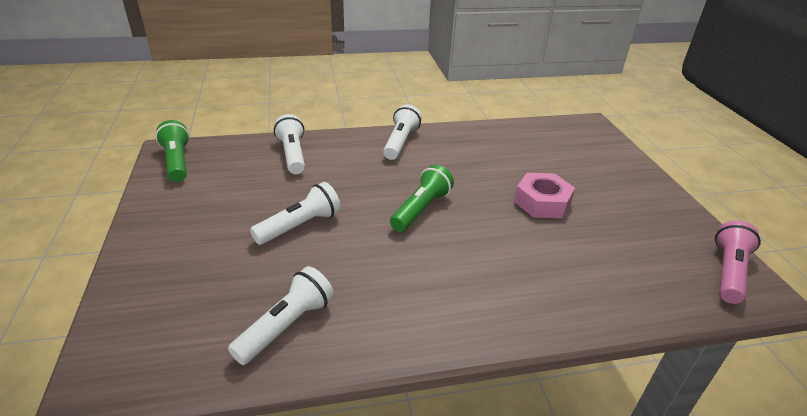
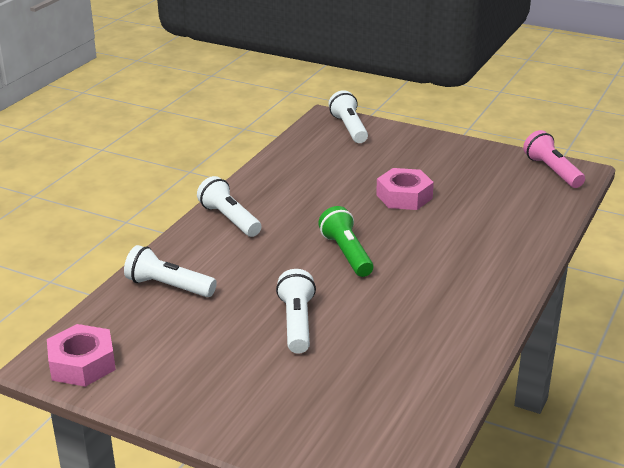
camera: 50 degrees left, 5 degrees down
green flashlight [155,120,190,182] -> pink nut [47,324,116,387]
white flashlight [228,266,334,365] -> white flashlight moved to [329,90,368,143]

